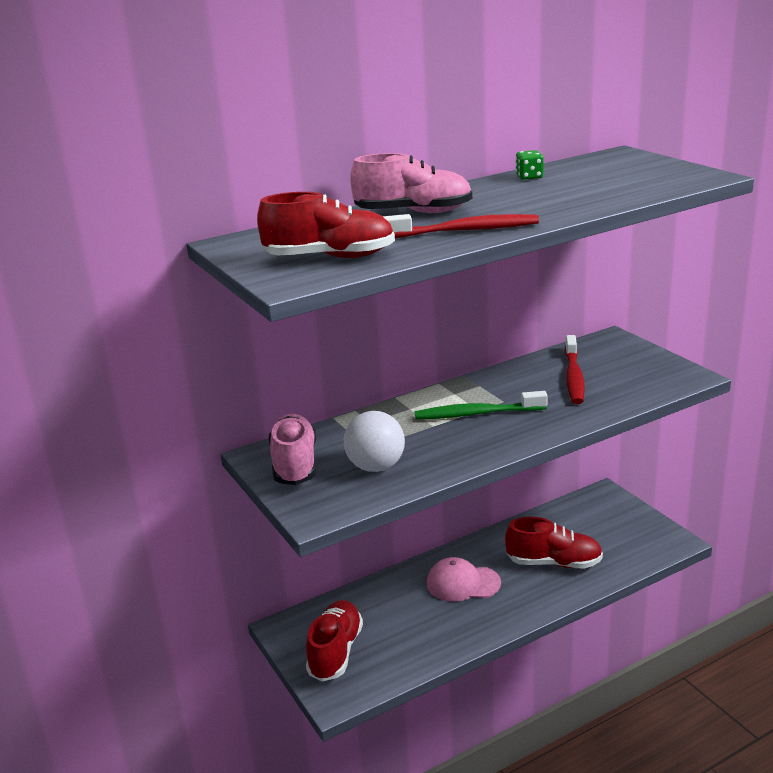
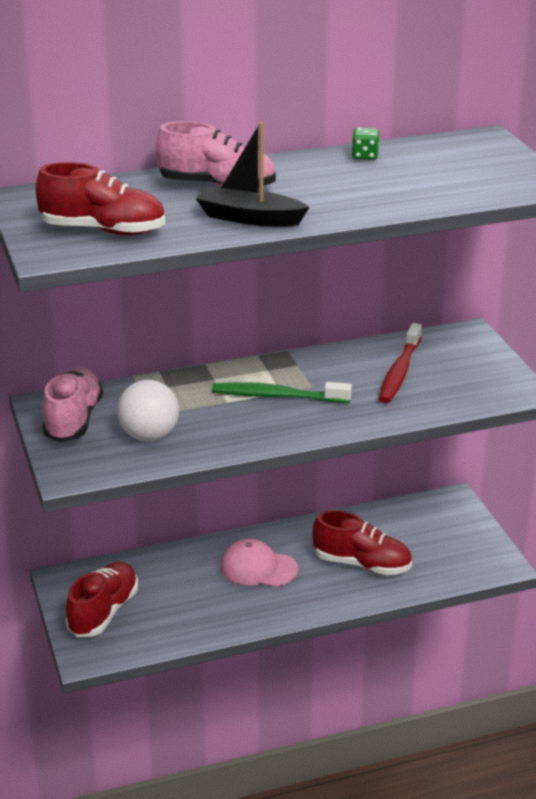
camera: 10 degrees right, 5 degrees up
red toothbrush [383,214,539,238] -> black boat [196,122,310,227]

